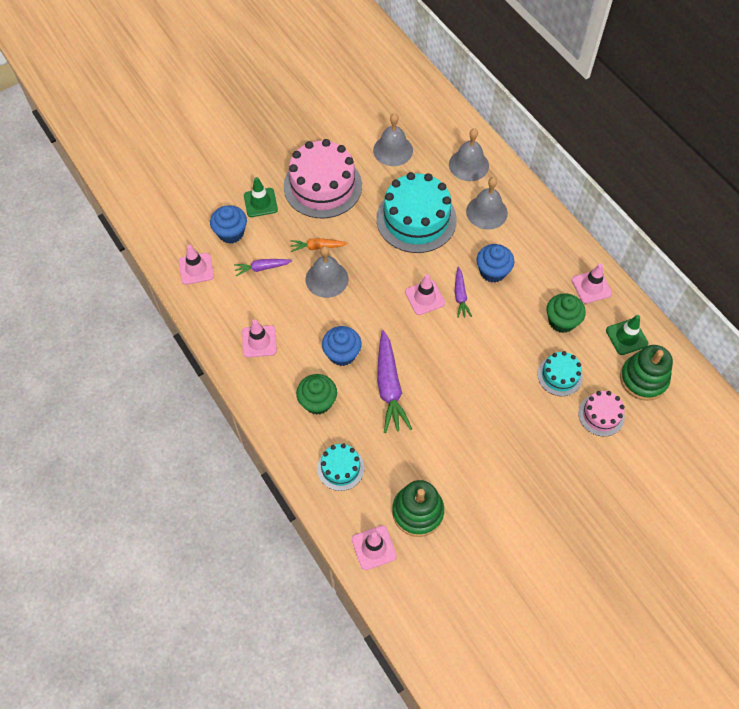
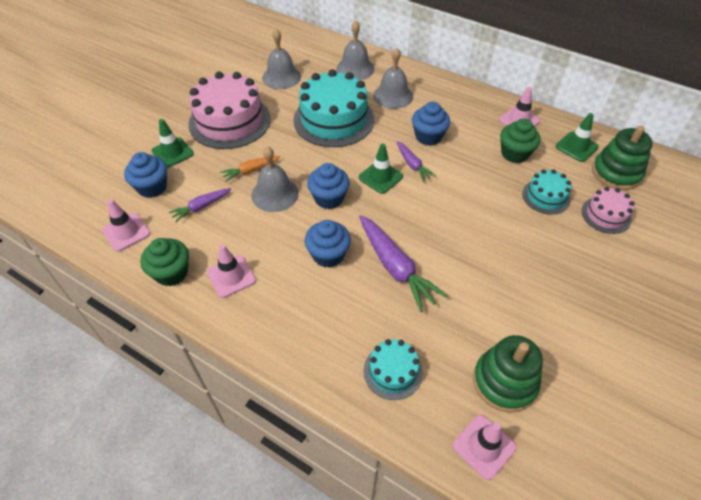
camera: 25 degrees left, 10 degrees down
green cupcake [296,374,337,415] -> green cupcake moved to [140,238,189,286]
pink traffic cone [405,274,445,315] -> green traffic cone [359,144,403,194]
none -> blue cupcake [307,163,350,209]

